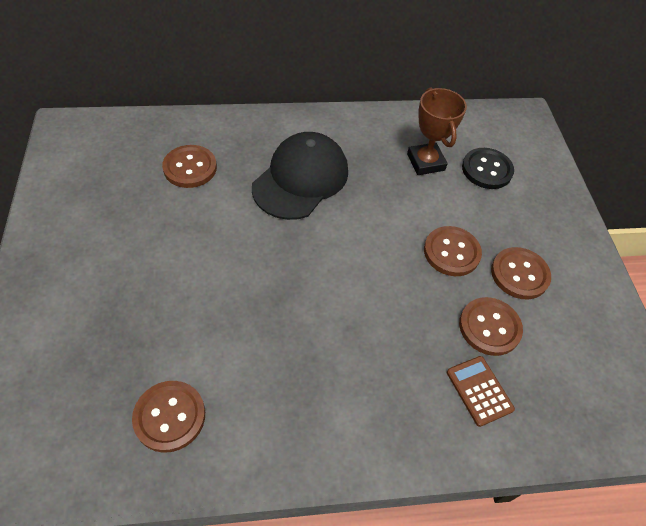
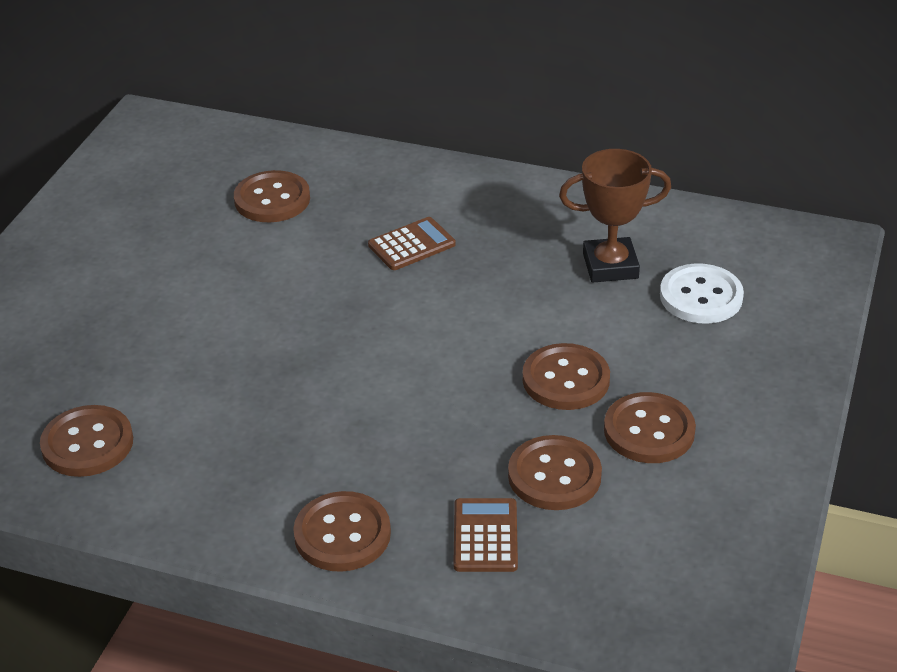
camera: 30 degrees right, 15 degrees down
black cap [252,132,348,220] -> brown calculator [368,217,456,270]
brown trophy [407,87,467,175] -> brown trophy turned 75 degrees clockwise [559,149,671,283]
black button [462,148,514,189] -> white button [660,263,744,324]
none -> brown button [293,491,391,572]

